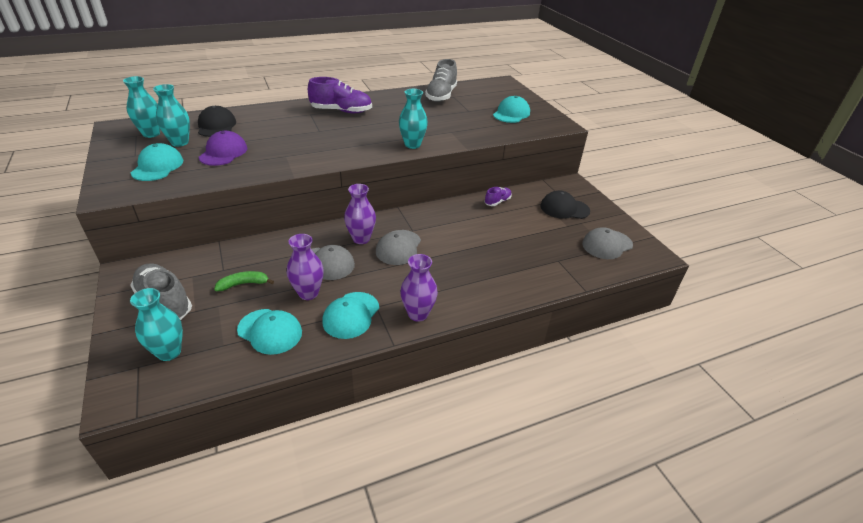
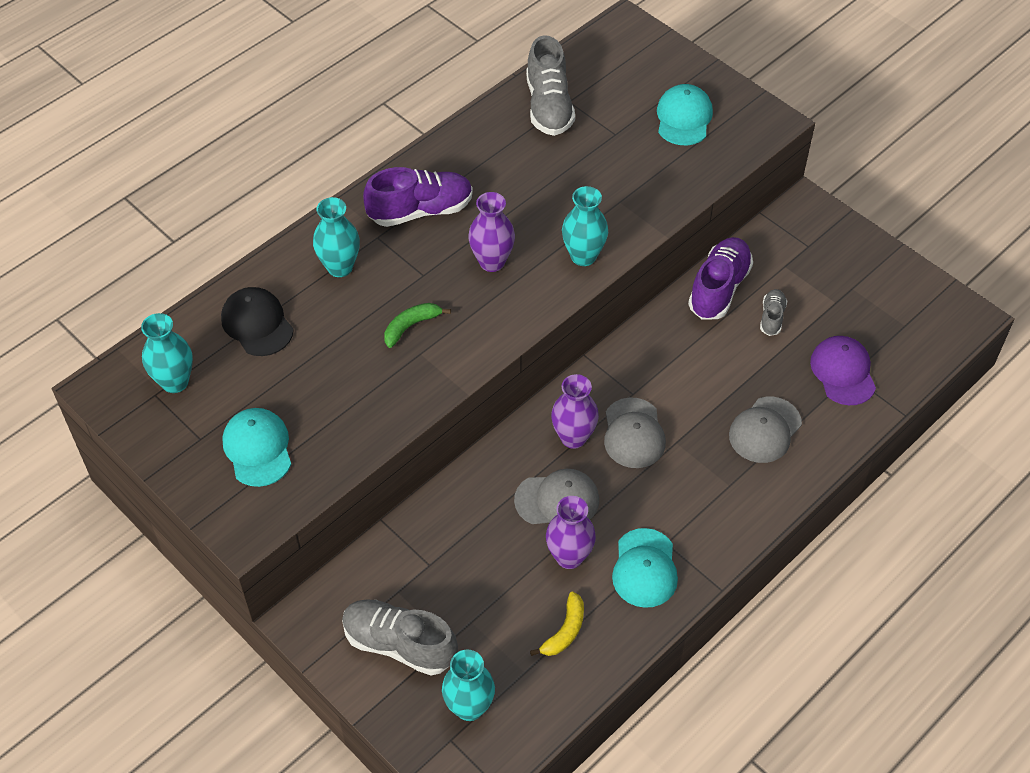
camera: 20 degrees left, 15 degrees up
turquoise vase [153,84,190,147] -> turquoise vase moved to [313,197,360,277]
purple cap [199,131,247,166] -> purple cap moved to [810,336,876,405]
green banana [214,271,274,291] -> green banana moved to [384,303,451,348]
turquoise cap [237,309,302,355] -> yellow banana [530,592,584,656]
purple vase [400,254,438,322] -> purple vase moved to [468,192,515,272]
purple shoe [485,187,512,206] -> purple shoe [688,237,753,320], size x1.90
black cap [540,191,590,219] -> none
grey cap [582,228,633,259] -> grey cap moved to [729,397,802,463]
none -> grey shoe [760,289,787,336]

